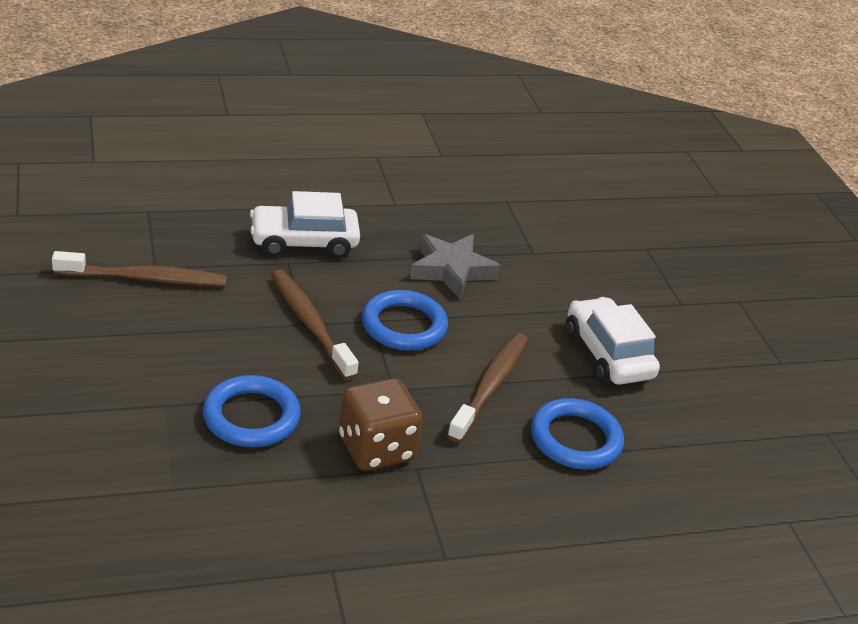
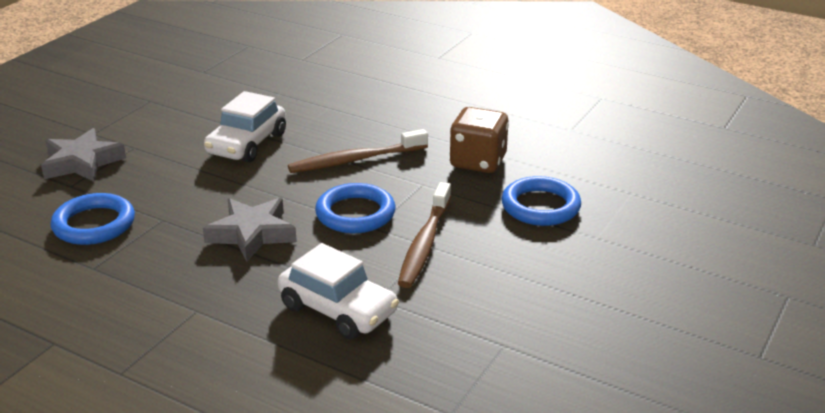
camera: 130 degrees left, 5 degrees down
brown toothbrush [52,251,227,286] -> none
blue ring [531,398,624,469] -> blue ring moved to [51,193,135,245]
none -> grey star [41,128,126,182]

